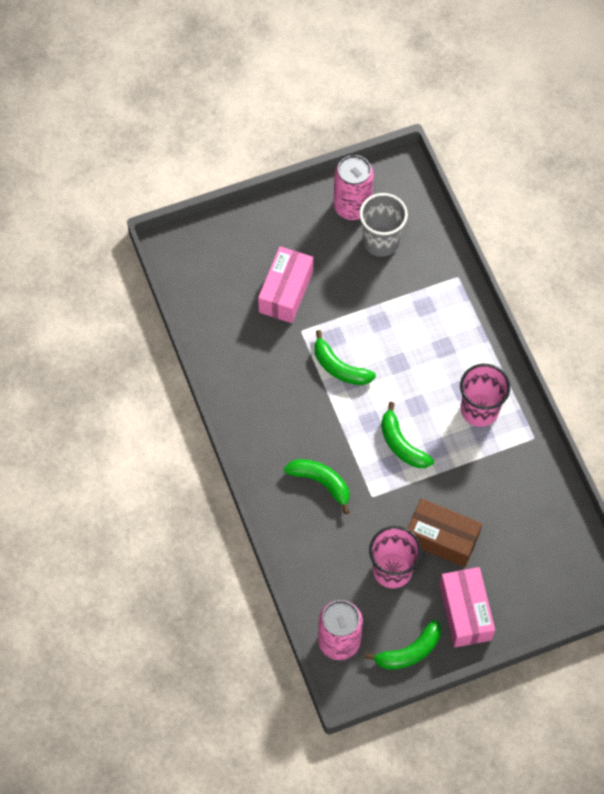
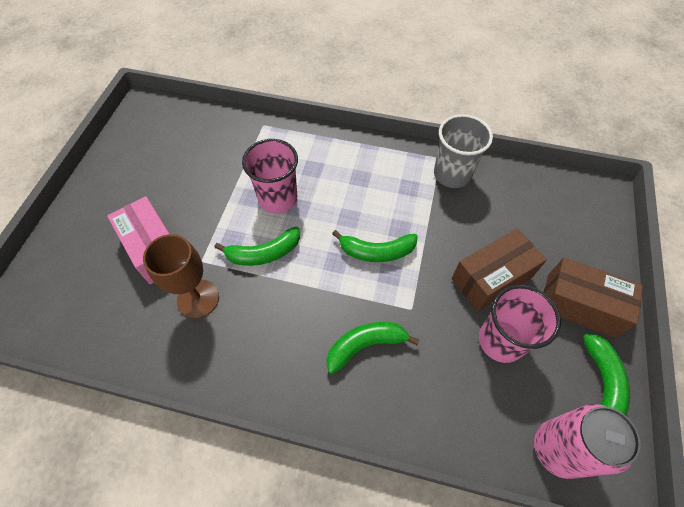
camera: 55 degrees left, 5 degrees down
pink can [333,155,374,220] -> none
grey cup [359,193,408,257] -> grey cup moved to [434,114,493,188]
pink box [439,567,495,647] -> brown box [544,257,643,338]
pink cup [460,364,510,427] -> pink cup moved to [242,139,298,214]
none -> brown goblet [143,234,219,318]

